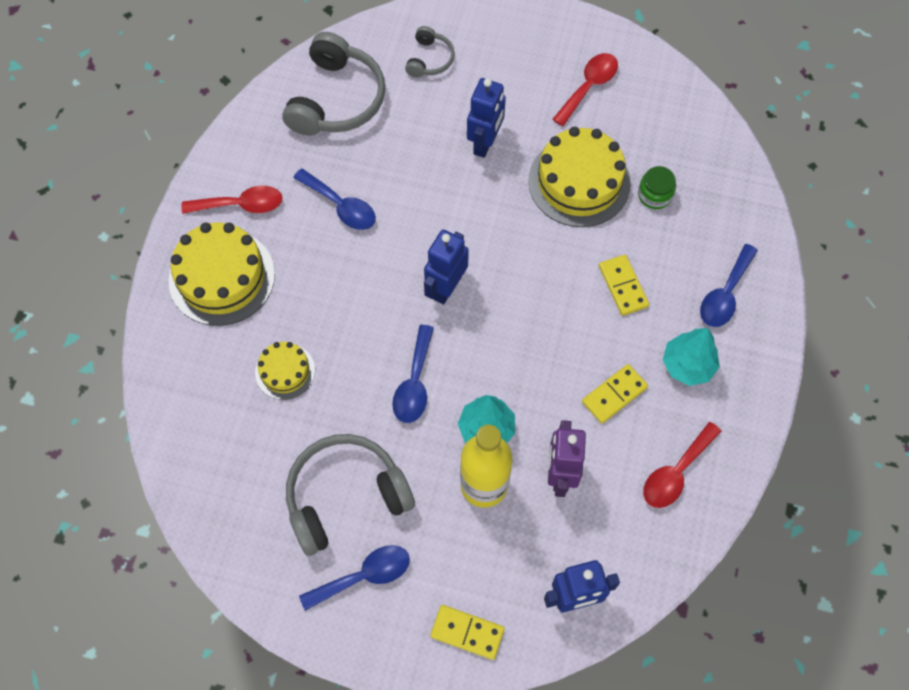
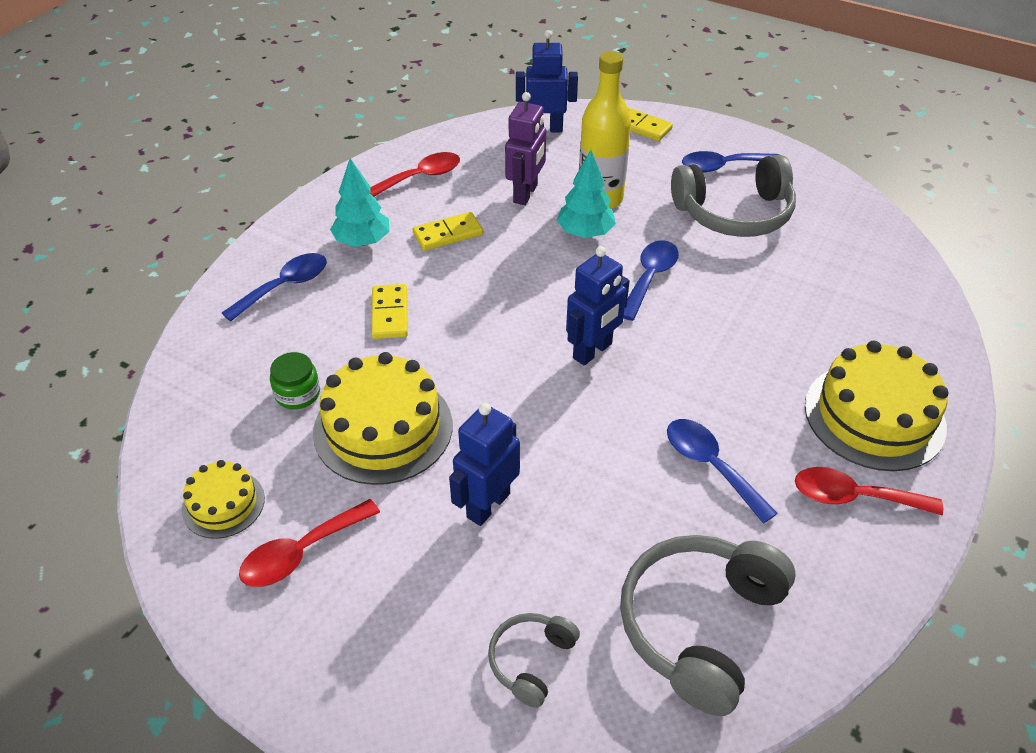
camera: 165 degrees left, 20 degrees down
yellow cake [255,342,315,400] -> yellow cake moved to [182,460,265,539]

